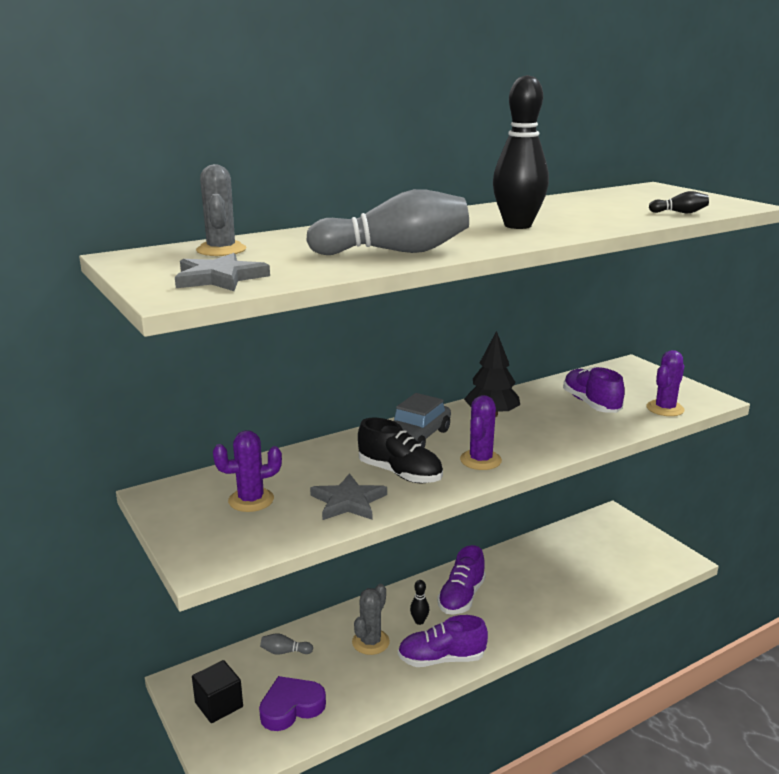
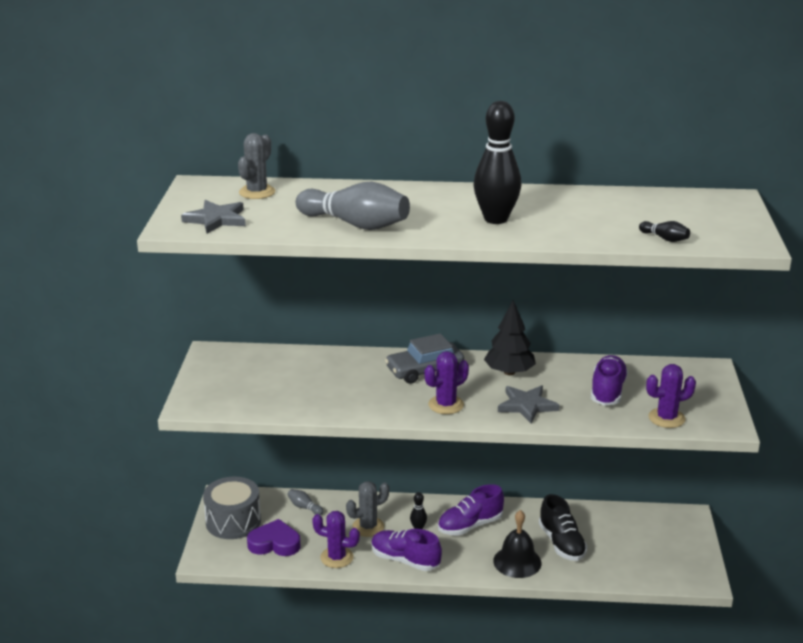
camera: 35 degrees right, 5 degrees up
black cube [192,660,243,723] -> grey drum [203,477,261,539]
purple cactus [213,430,282,512] -> purple cactus moved to [312,511,360,568]
grey star [310,473,387,520] -> grey star moved to [498,385,560,423]
black shoe [358,418,443,483] -> black shoe moved to [539,494,588,561]
none -> black bell [493,510,542,578]

